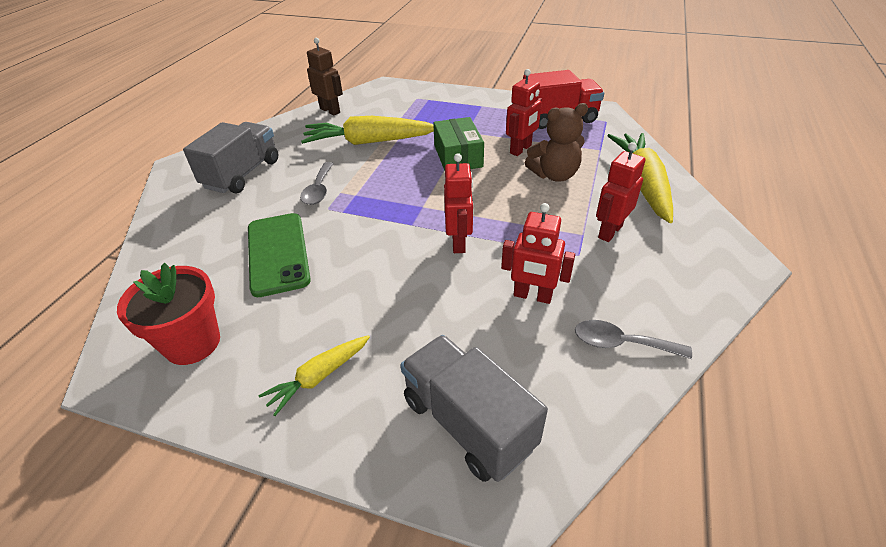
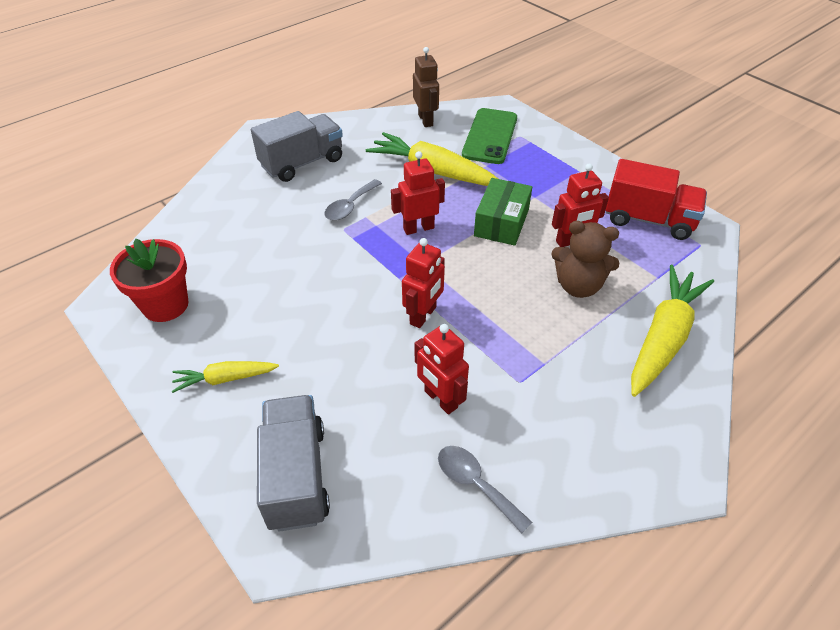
camera: 30 degrees right, 5 degrees up
green phone [248,213,311,297] -> green phone moved to [462,108,517,164]
red robot [596,142,646,242] -> red robot moved to [391,151,445,235]

